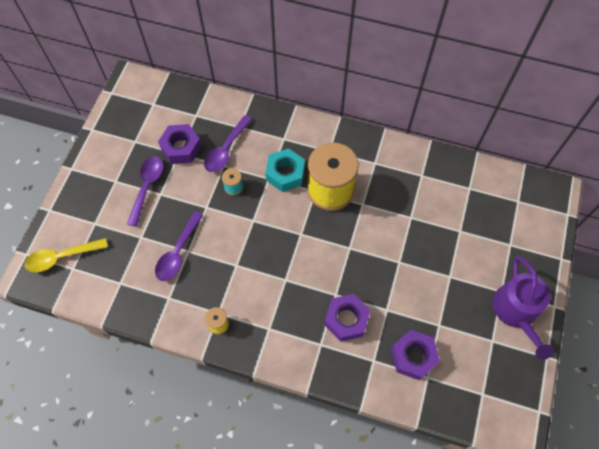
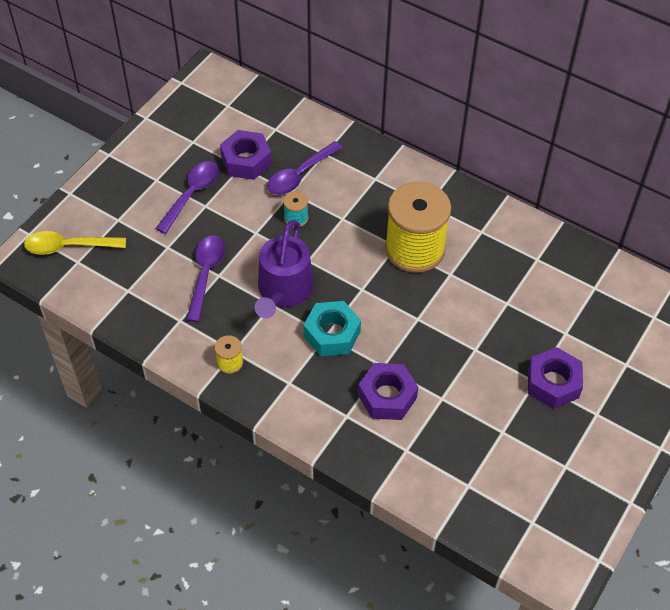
camera: 15 degrees right, 10 degrees down
purple spoon [155,212,203,281] -> purple spoon turned 150 degrees clockwise [186,235,225,322]
turquoise nut [265,148,305,192] -> turquoise nut moved to [304,301,361,356]
purple nut [391,330,440,380] -> purple nut moved to [528,347,583,409]
purple watering can [493,256,554,360] -> purple watering can moved to [255,220,314,319]

